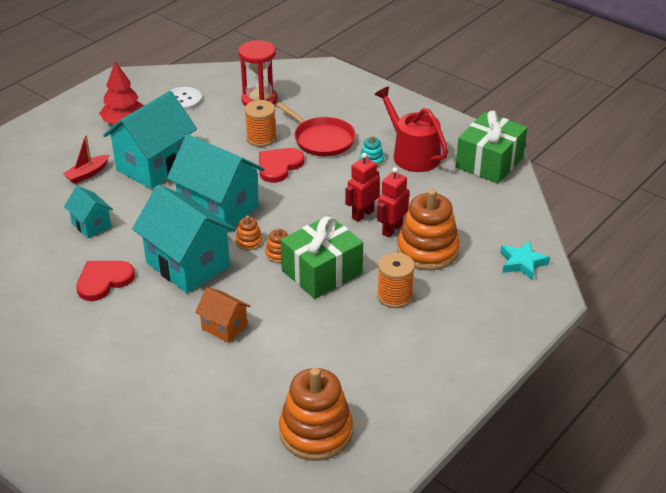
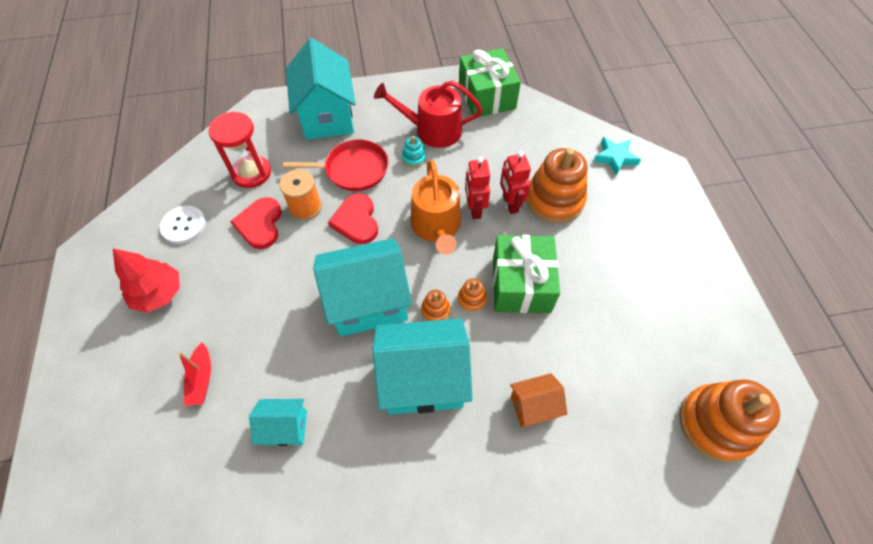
camera: 50 degrees left, 20 degrees up
red heart [76,261,135,301] -> red heart moved to [230,197,282,249]
turquoise house [103,91,197,189] -> turquoise house moved to [286,38,355,140]
orange spool [377,253,415,308] -> none
none -> orange watering can [411,160,461,255]

